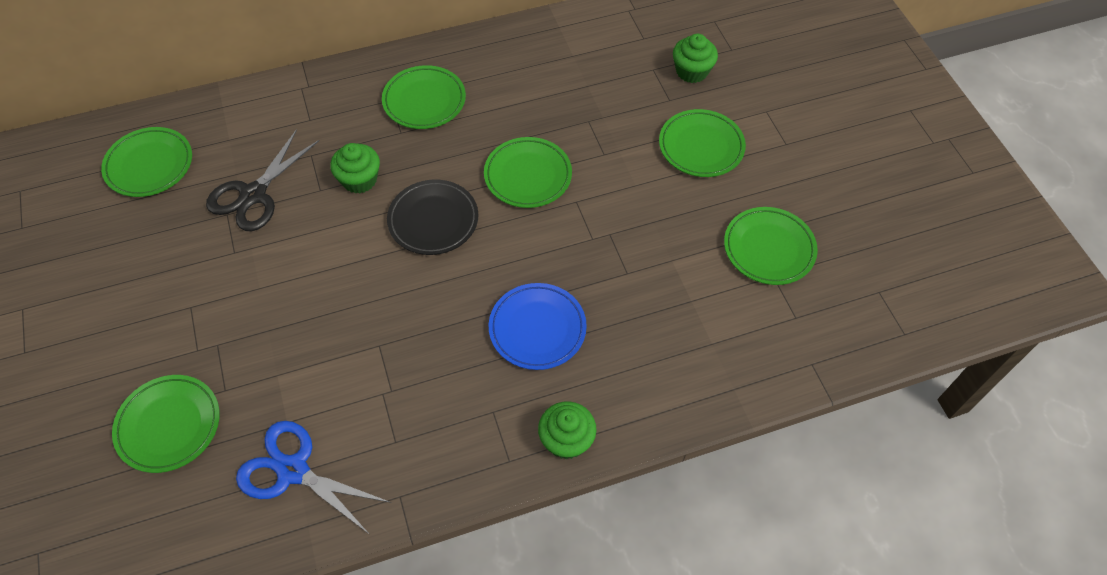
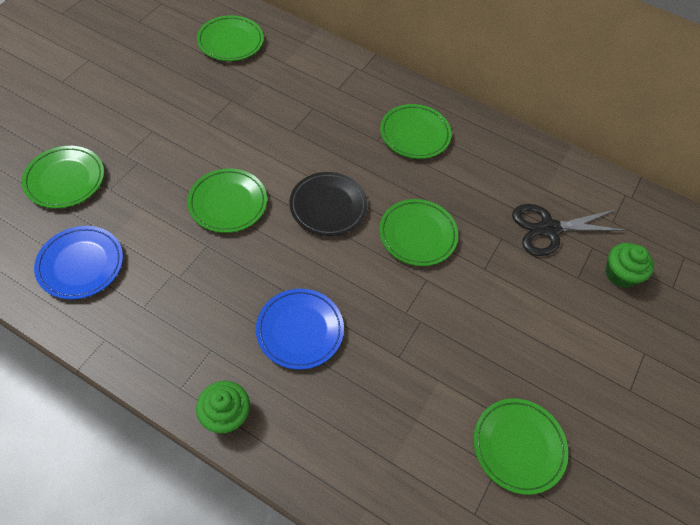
camera: 45 degrees right, 0 degrees up
black scissors [206,129,320,231] -> black scissors moved to [512,204,626,256]
blue scissors [236,421,391,534] -> blue plate [34,226,123,299]
green cupcake [330,143,380,194] -> none
green plate [659,109,746,177] -> green plate moved to [187,168,267,233]

